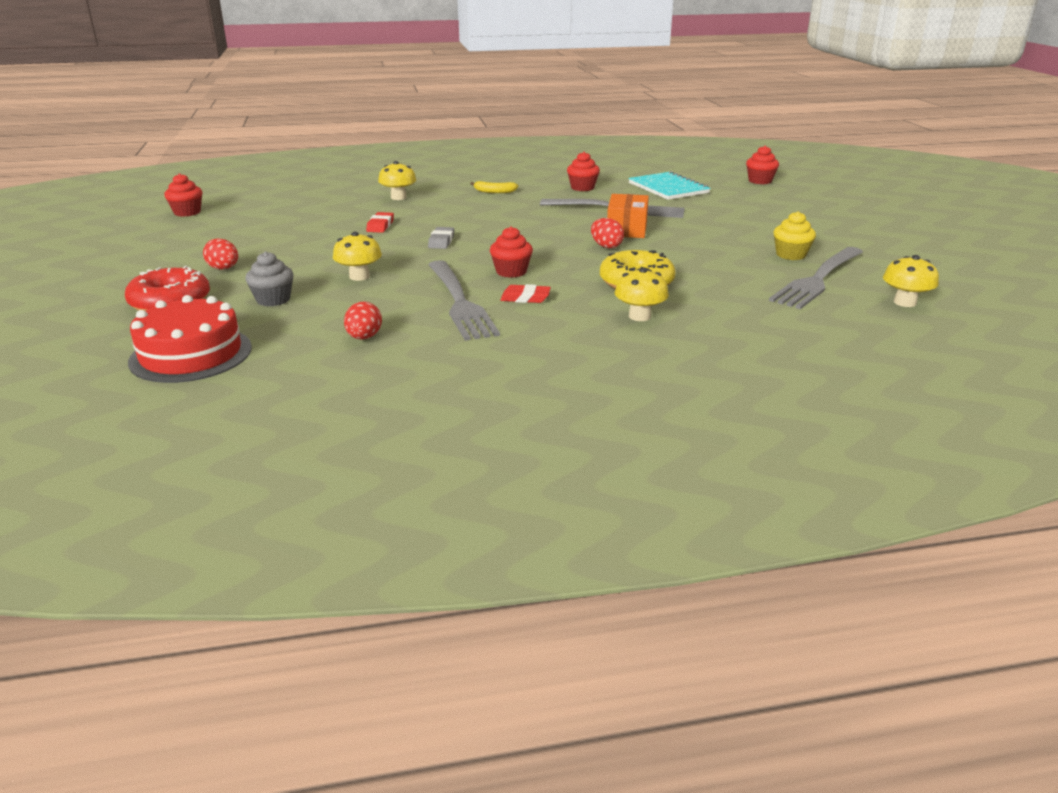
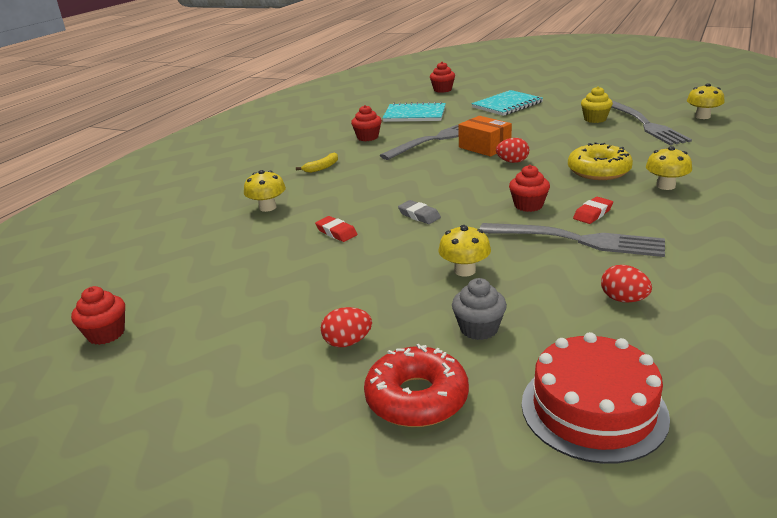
camera: 50 degrees left, 0 degrees up
none -> turquoise notebook [471,90,543,116]

